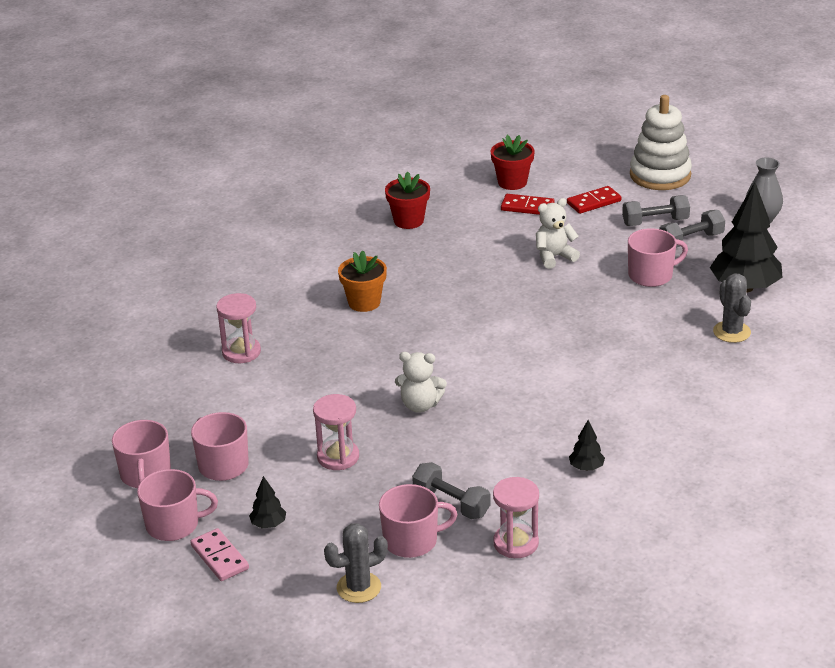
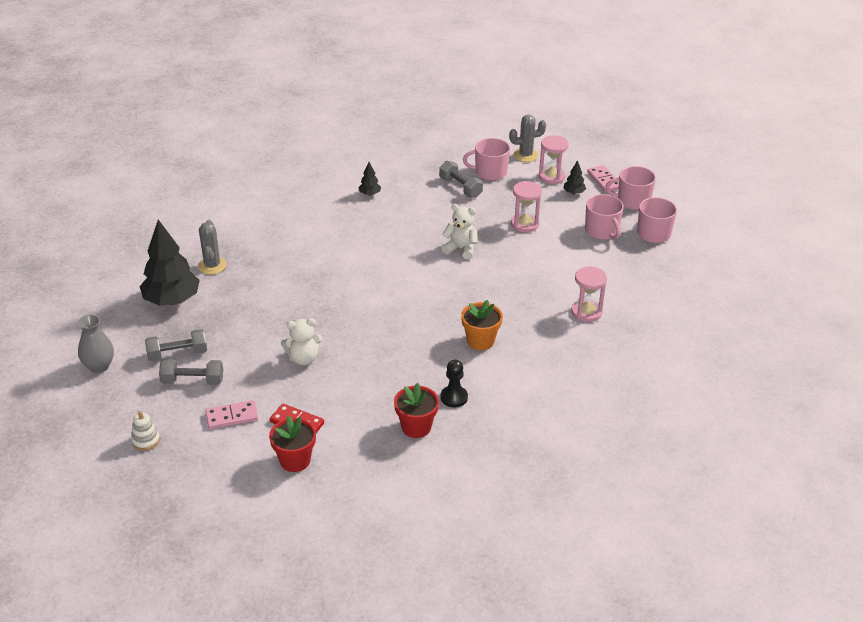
camera: 170 degrees left, 5 degrees up
pink hourglass [493,477,539,558] -> pink hourglass moved to [539,135,569,184]
red domino [567,186,622,214] -> pink domino [205,400,258,429]
pink mug [628,228,688,287] -> none
white stacking toy [630,95,692,190] -> white stacking toy [131,411,160,451], size x0.44
none -> black pawn [440,360,468,407]

